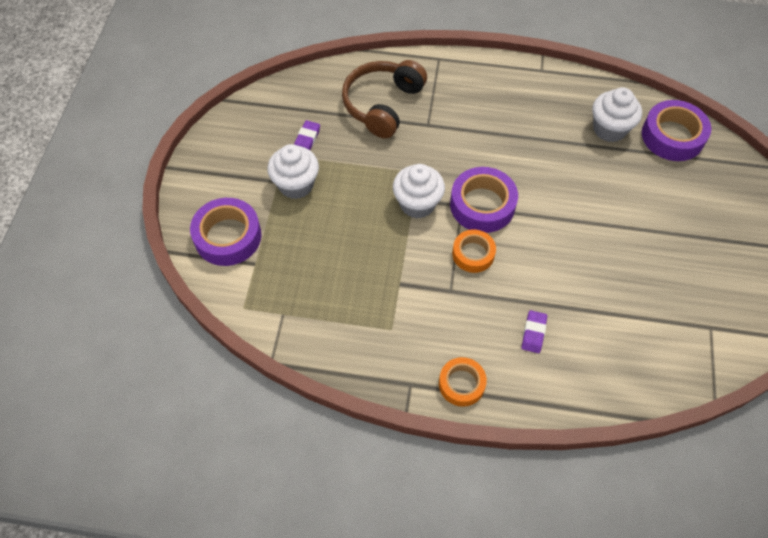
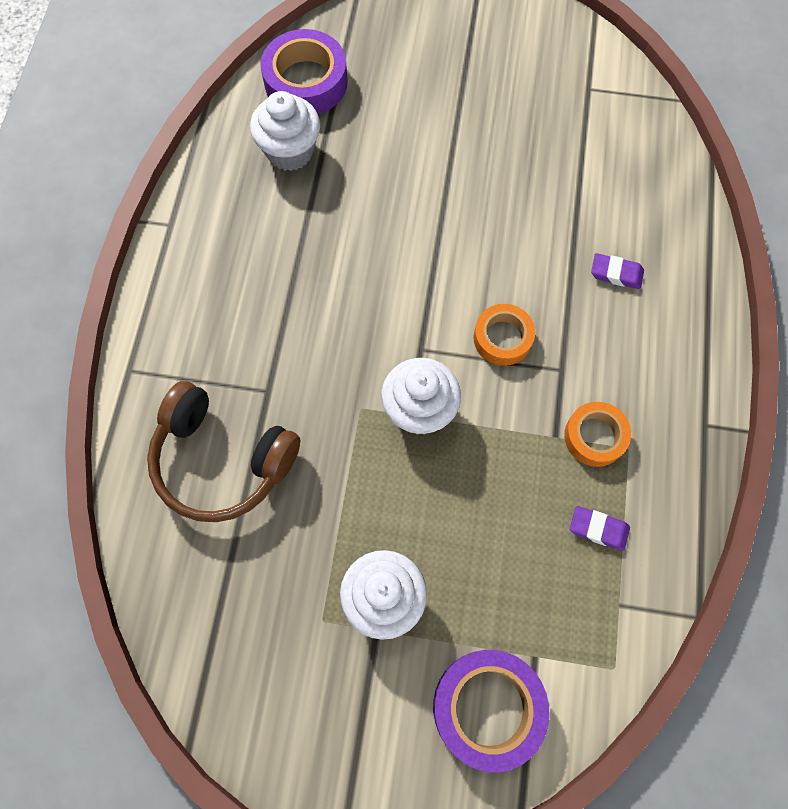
camera: 90 degrees left, 10 degrees up
purple eraser [294,120,320,150] -> purple eraser moved to [570,506,630,551]
orange tape [439,357,487,407] -> orange tape moved to [564,402,631,467]
purple tape [450,167,518,233] -> none

